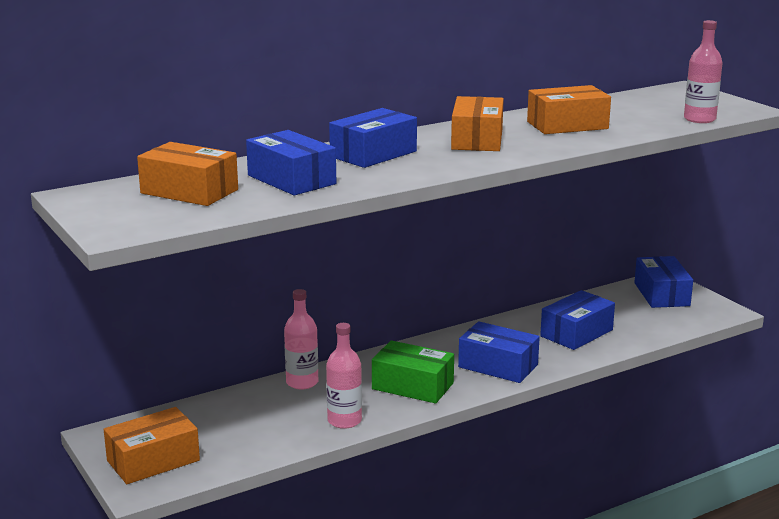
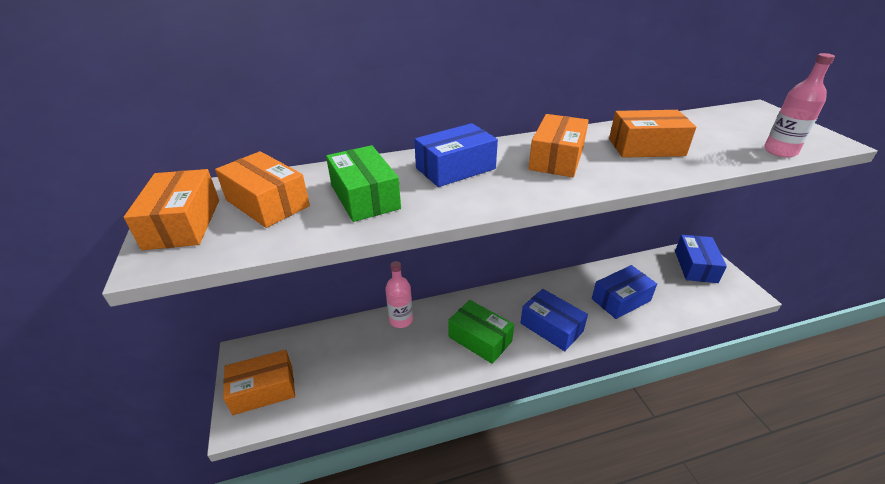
camera: 15 degrees right, 15 degrees up
blue box [246,130,336,195] -> green box [326,145,401,222]
pink bottle [326,323,362,429] -> none
none -> orange box [124,169,219,250]

